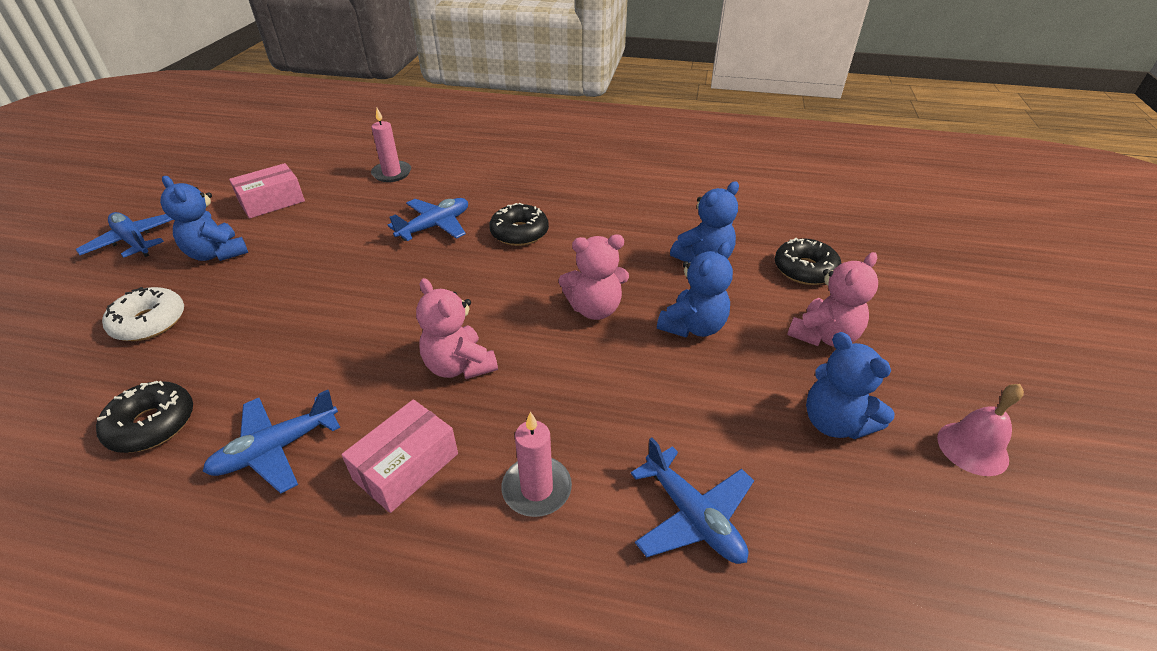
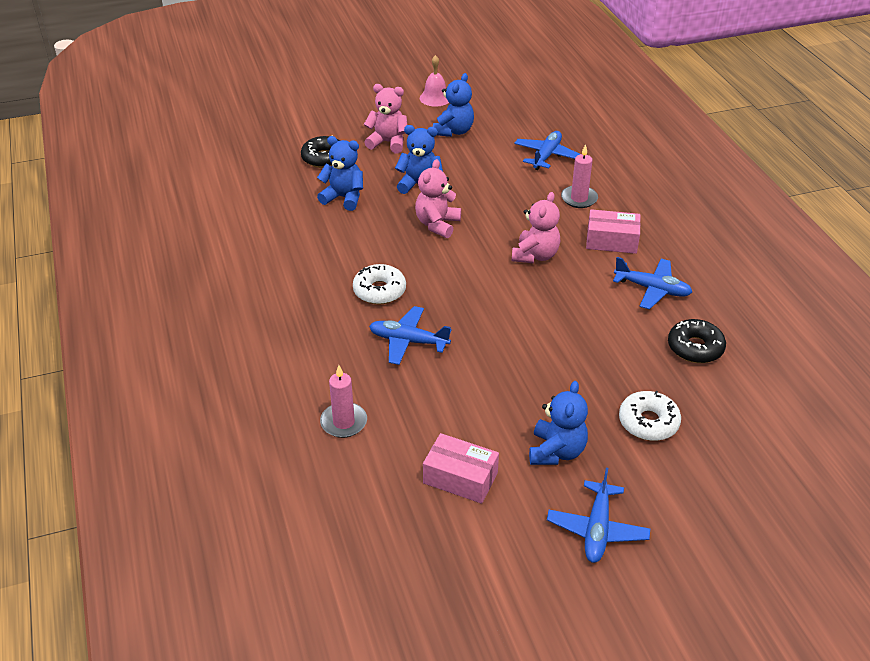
camera: 120 degrees left, 0 degrees up
black donut [489,203,549,246] -> white donut [353,264,406,304]
pink teddy bear [559,235,629,320] -> pink teddy bear turned 120 degrees counterclockwise [415,159,461,238]

